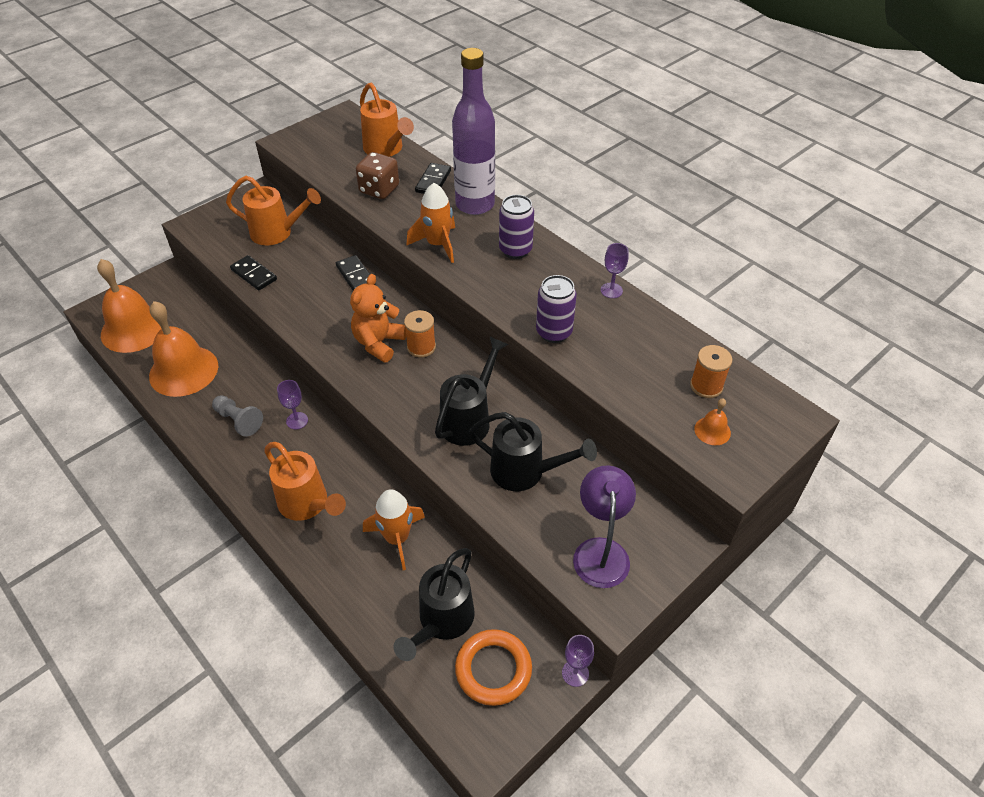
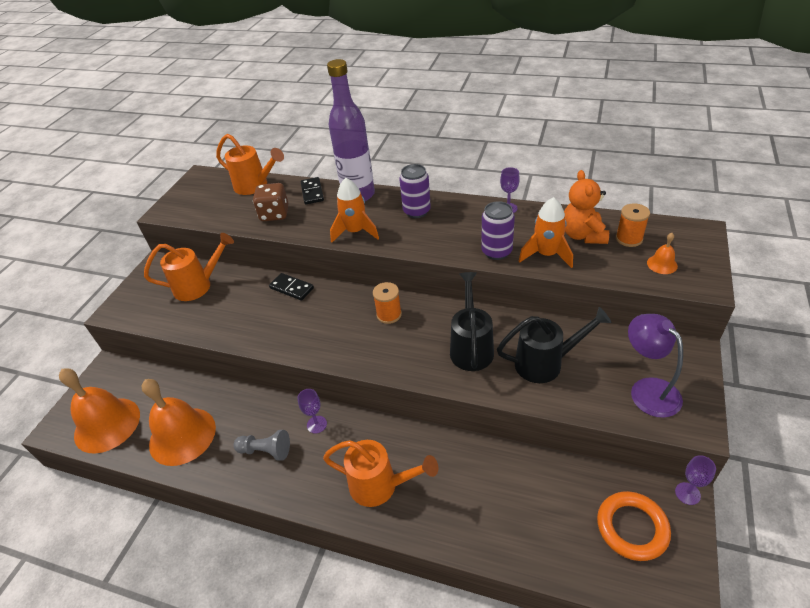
camera: 25 degrees left, 5 degrees down
black domino [230,255,277,290] -> none
orange teddy bear [350,274,406,363] -> orange teddy bear moved to [564,170,609,244]
orange rocket [363,489,425,570] -> orange rocket moved to [519,197,573,268]
black watering can [393,548,475,661] -> none

